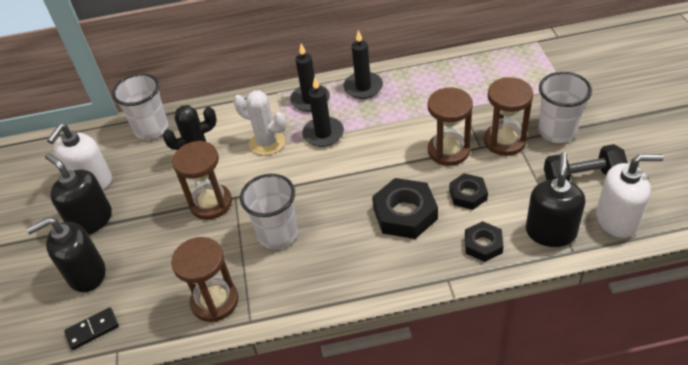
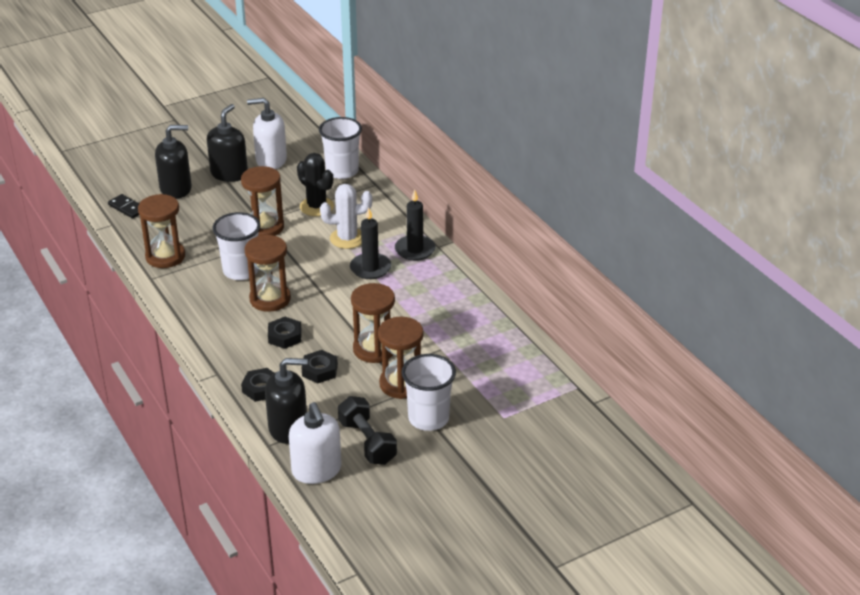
camera: 65 degrees right, 10 degrees down
black soap dispenser [26,217,105,292] -> black soap dispenser turned 120 degrees clockwise [155,125,192,199]
white cactus [233,90,286,156] -> white cactus turned 75 degrees clockwise [320,184,372,249]
black candle [344,30,383,99] -> none
black nut [372,178,438,239] -> black nut [268,317,302,349], size x0.60
none -> brown hourglass [244,235,291,312]

